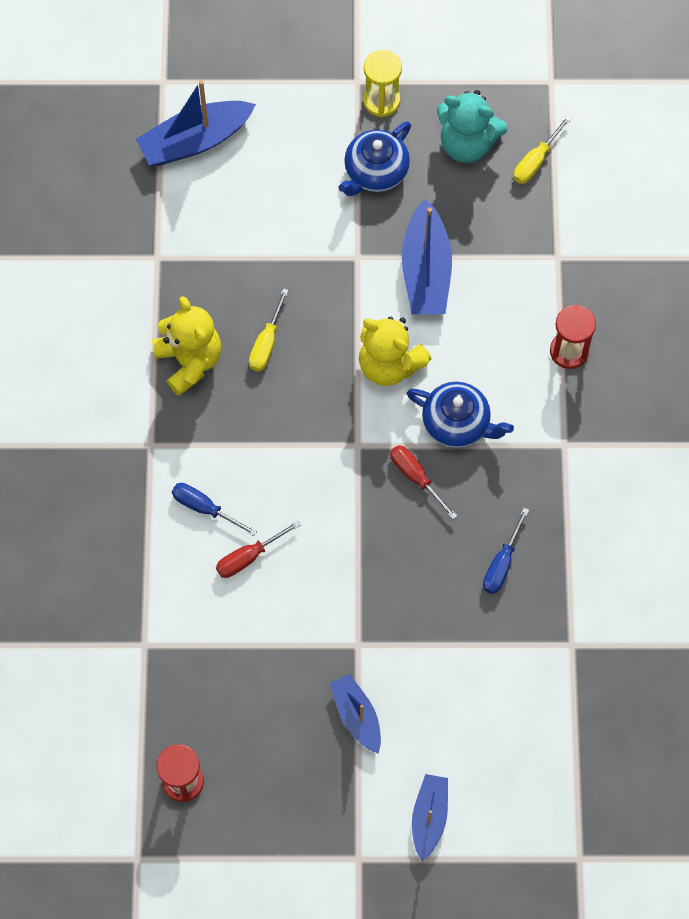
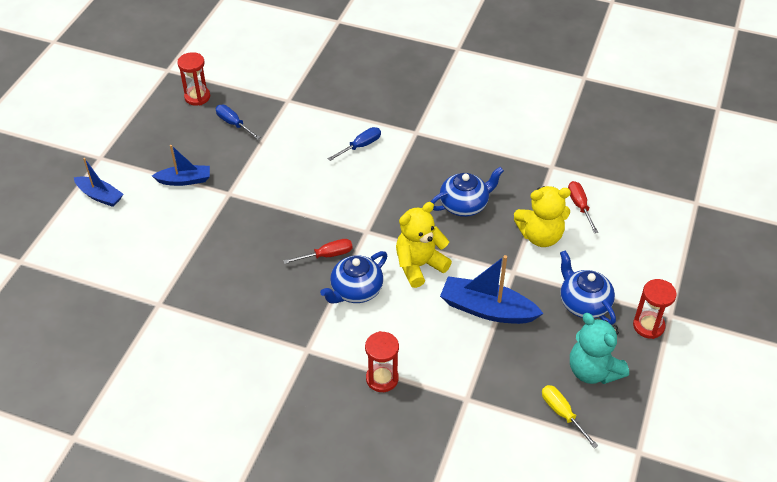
camera: 110 degrees right, 20 degrees down
blue boat [136,80,256,166] -> none
yellow teddy bear [152,296,221,396] -> yellow teddy bear moved to [514,186,571,247]
red screwdriver [216,520,300,578] -> red screwdriver moved to [568,181,598,233]
yellow screwdriver [249,288,289,371] -> blue teapot [431,167,504,217]
yellow hourglass [363,50,402,117] -> red hourglass [633,279,677,339]
turquoise teddy bear [437,90,508,163] -> turquoise teddy bear turned 75 degrees counterclockwise [570,313,629,384]
blue screwdriver [483,508,529,594] -> blue screwdriver moved to [216,105,260,140]

